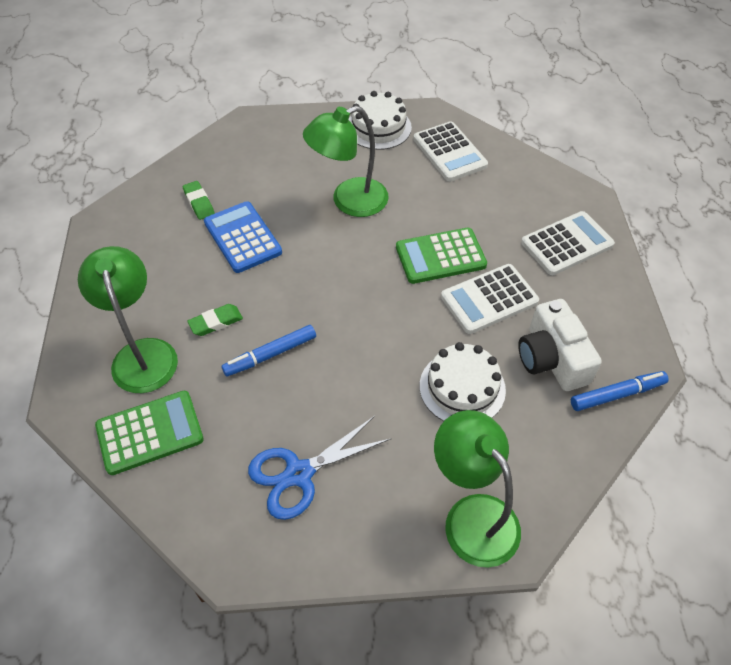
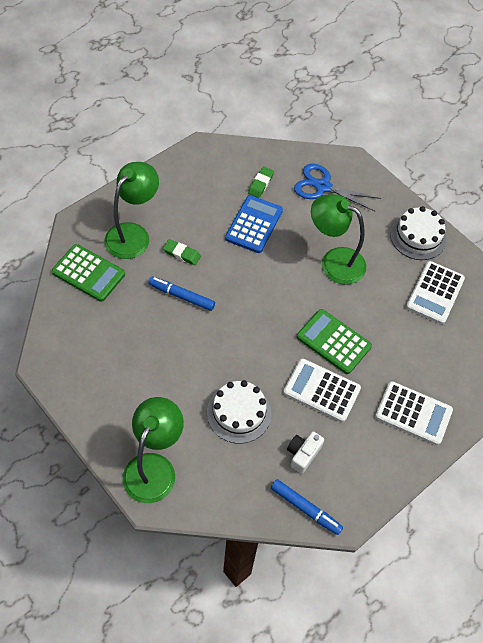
camera: 50 degrees right, 5 degrees up
blue scissors [248,416,390,520] -> blue scissors moved to [294,164,381,212]
white camera [518,299,602,391] -> white camera [287,431,324,474], size x0.60

